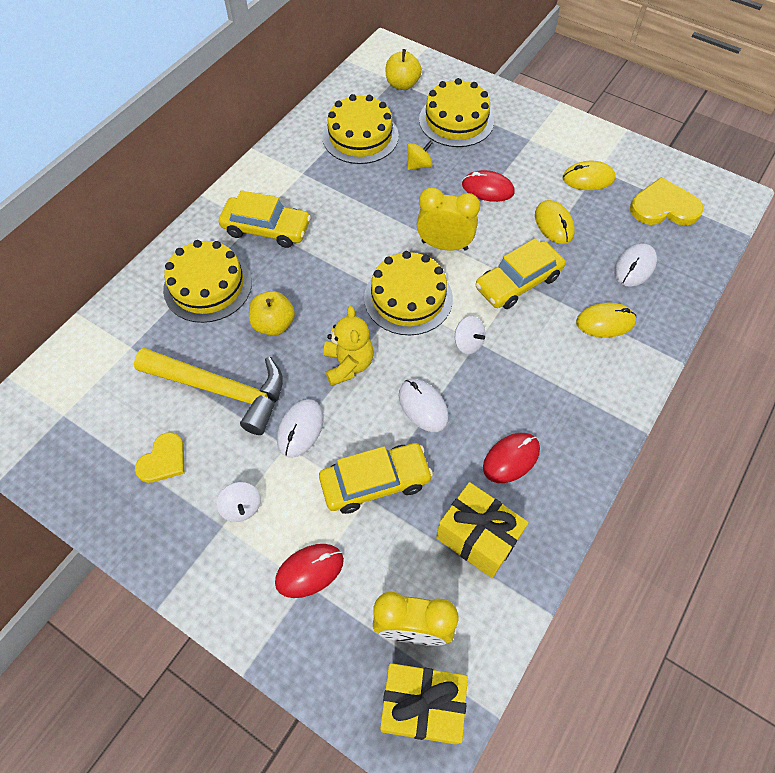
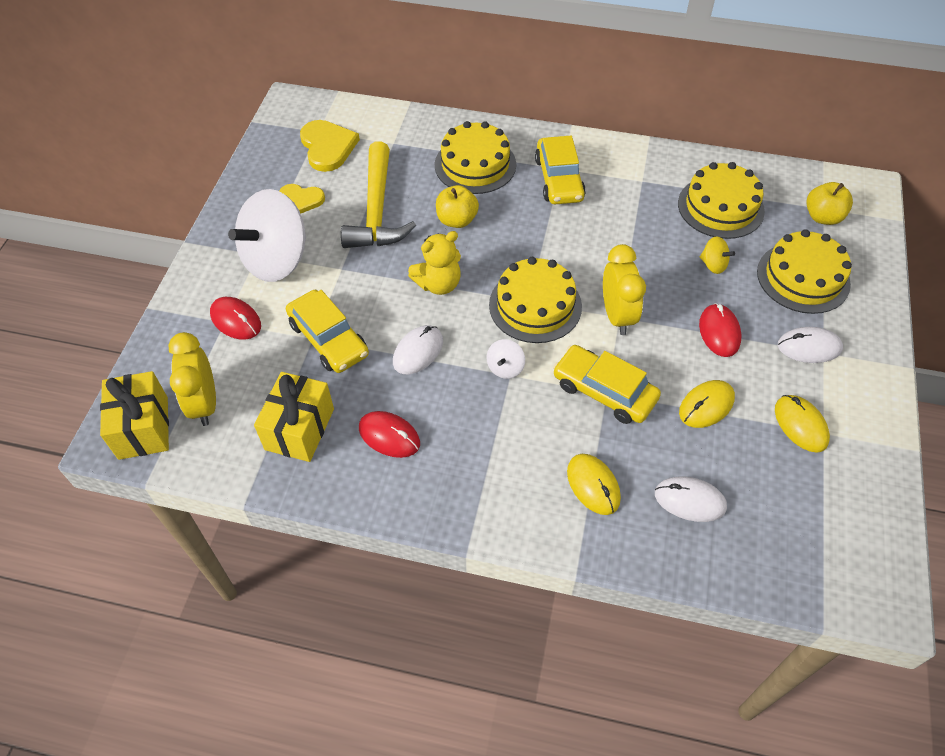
camera: 70 degrees right, 5 degrees down
white spinning top [217,482,261,522] -> white spinning top [228,189,306,282], size x2.43
white mouse [277,399,324,458] -> white mouse moved to [778,327,843,363]
yellow heart [630,177,703,225] -> yellow heart moved to [300,120,360,172]

